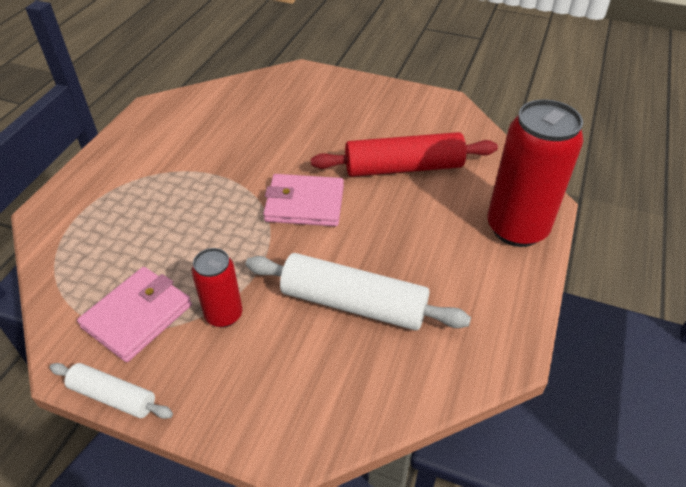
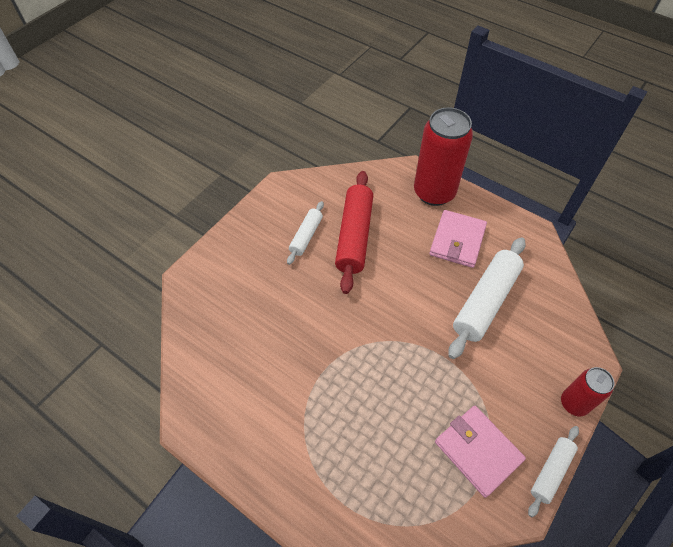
camera: 75 degrees left, 10 degrees up
red can [192,248,243,328] -> red can moved to [561,367,615,416]
pink wallet [263,174,344,226] -> pink wallet moved to [429,210,487,268]
none -> white rolling pin [287,201,324,265]

